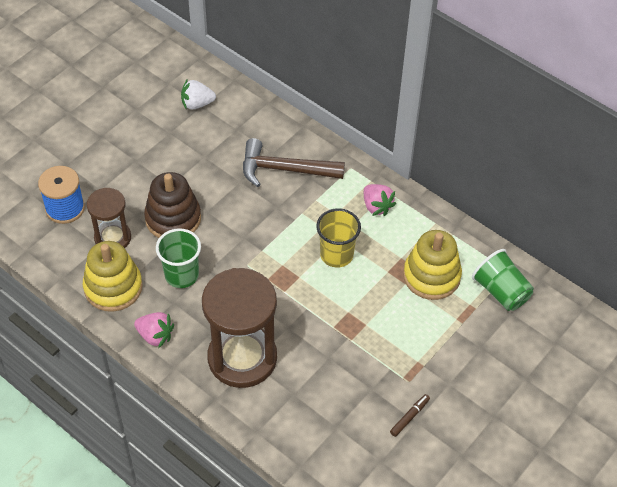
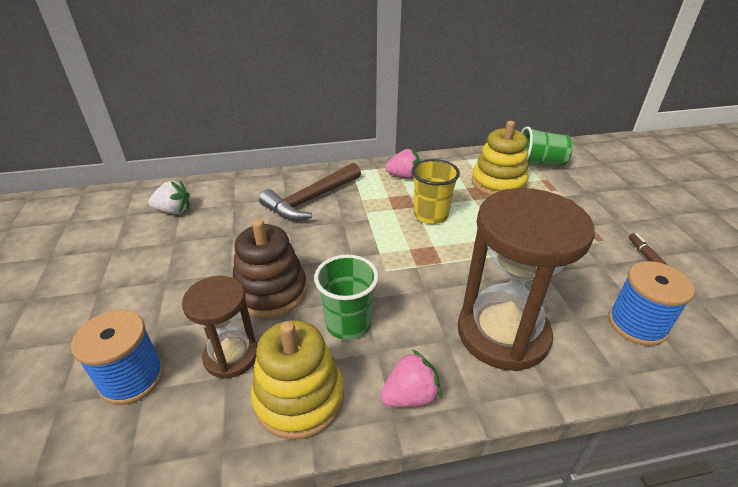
camera: 50 degrees left, 15 degrees down
white strawberry [181,80,216,109] -> white strawberry turned 120 degrees counterclockwise [149,180,190,214]
none -> blue spool [608,261,695,346]

